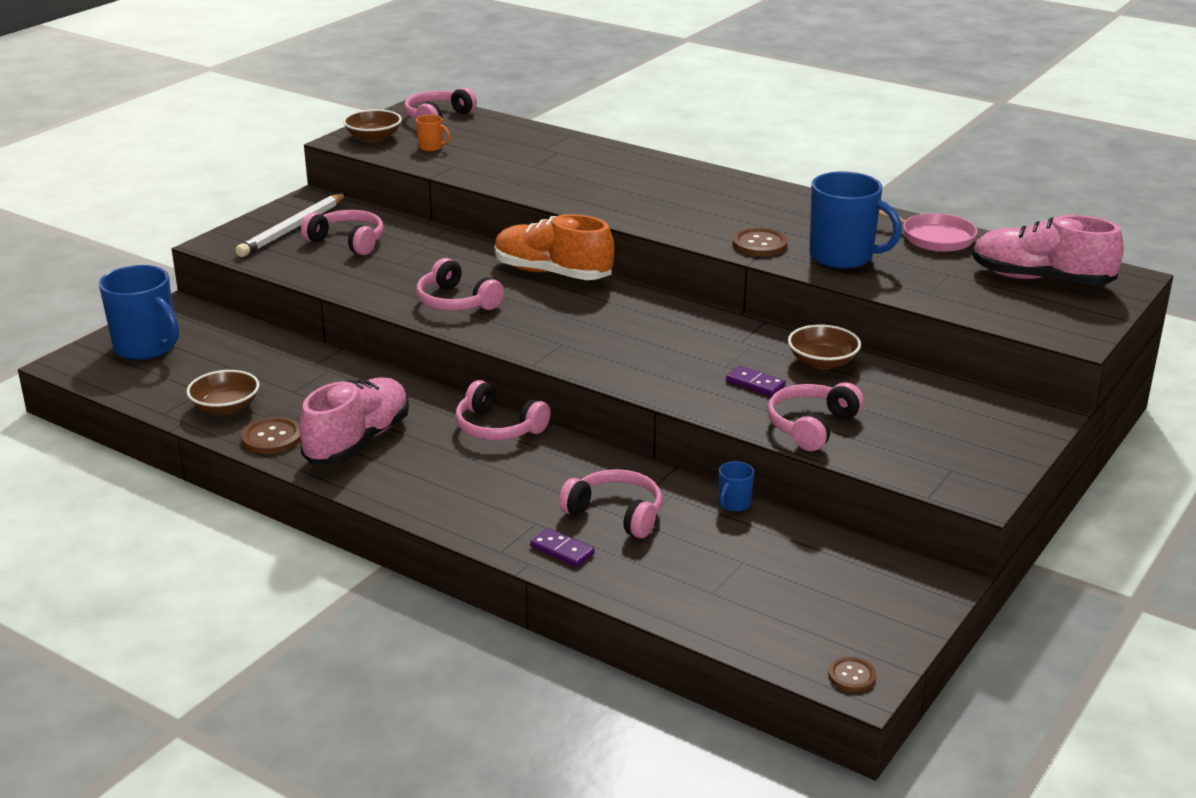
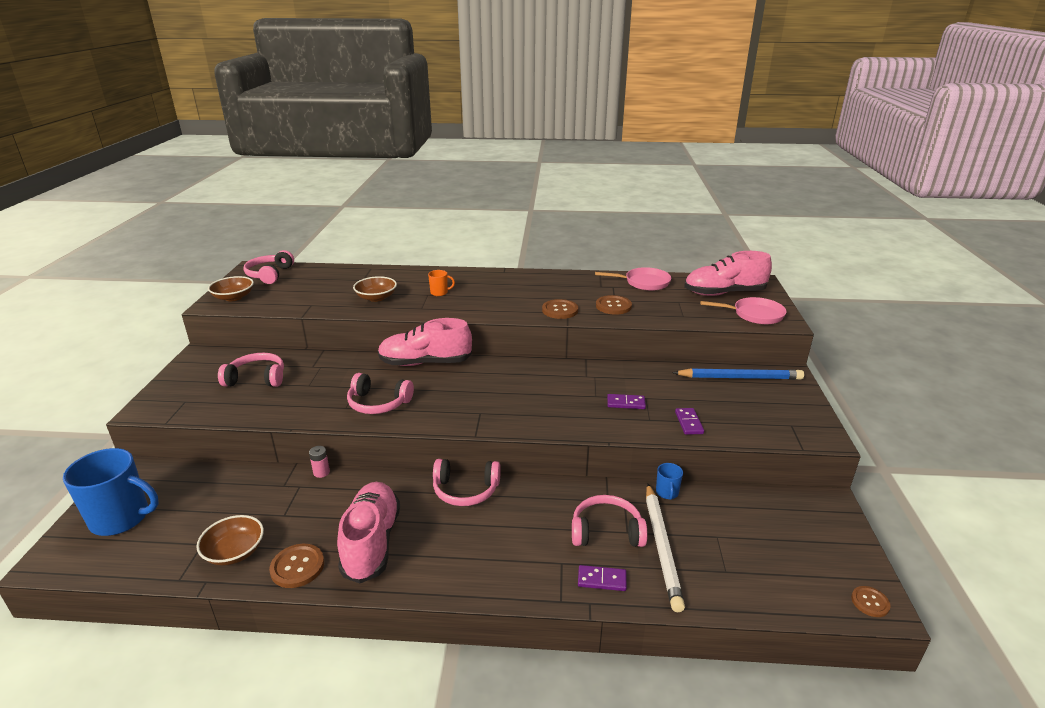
camera: 30 degrees left, 0 degrees up
white pencil [235,193,346,257] -> white pencil moved to [646,484,685,612]
orange mug [416,115,450,151] -> orange mug moved to [428,270,455,296]
orange shoe [495,214,614,280] -> pink shoe [378,318,472,366]
pink headphones [767,382,864,451] -> purple domino [675,408,704,435]
brown bowl [788,325,861,369] -> brown bowl moved to [353,276,397,302]
blue mug [810,171,902,269] -> brown button [596,295,632,315]
none -> pink battery [309,446,330,478]
none -> blue pencil [672,368,804,380]
none -> pink pan [700,297,787,324]

